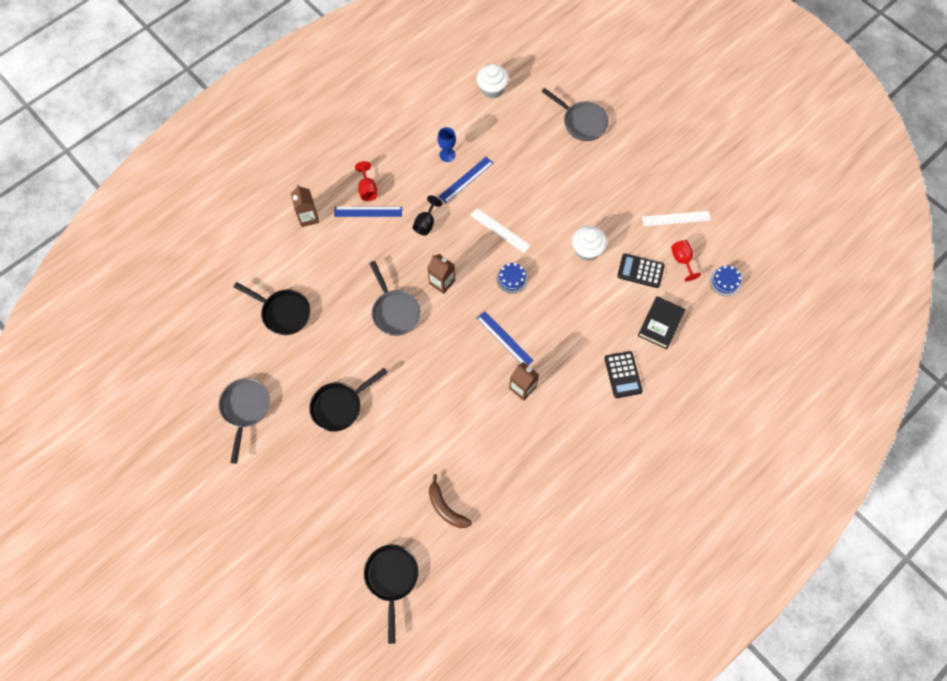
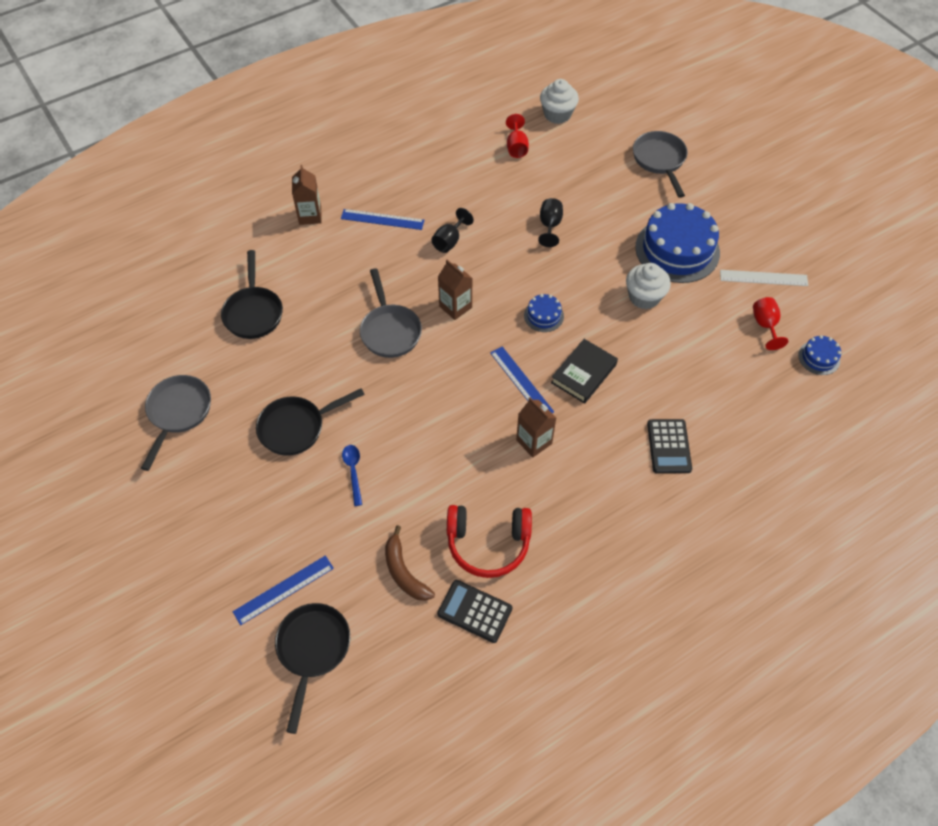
camera: 10 degrees right, 10 degrees down
black pan [233,282,310,335] -> black pan turned 45 degrees clockwise [221,250,283,339]
red goblet [355,161,377,201] -> red goblet moved to [506,114,529,158]
blue goblet [437,127,456,162] -> none
blue ruler [438,157,493,203] -> blue ruler moved to [233,555,334,625]
white ruler [470,208,531,253] -> none
grey pan [541,88,609,141] -> grey pan turned 150 degrees counterclockwise [633,131,688,198]
black calculator [617,254,665,288] -> black calculator moved to [437,580,512,643]
black book [638,296,685,349] -> black book moved to [551,339,618,404]
none -> blue spoon [342,445,362,506]
none -> red headphones [447,505,532,578]
none -> black goblet [538,198,563,247]
none -> blue cake [635,203,720,283]

